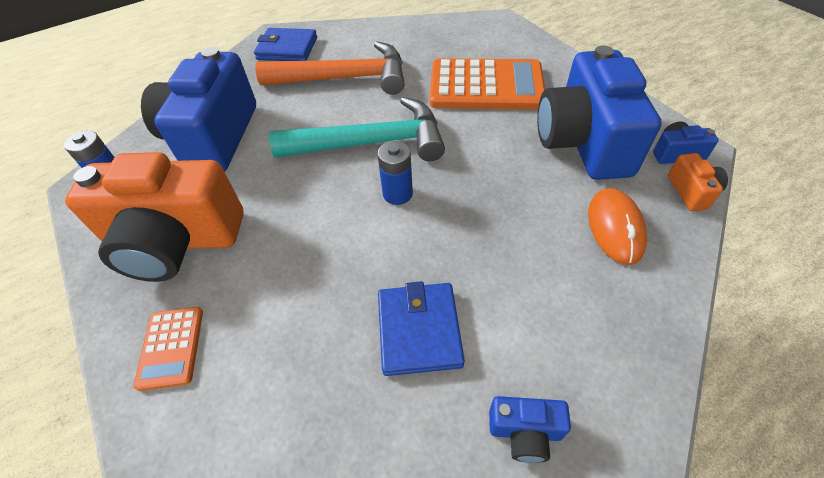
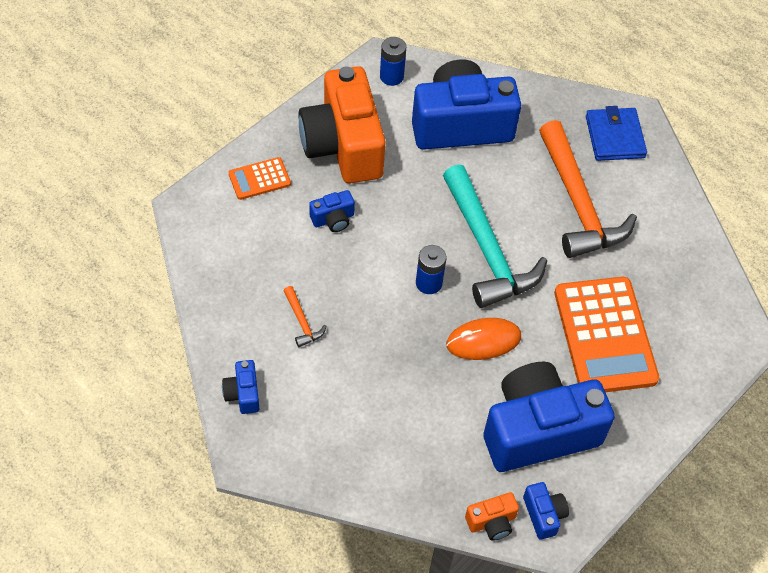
camera: 70 degrees right, 5 degrees up
blue wallet [378,281,465,376] -> orange hammer [283,286,326,347]
orange mouse [588,188,647,265] -> orange mouse moved to [446,318,521,360]
none -> blue camera [309,190,355,232]

